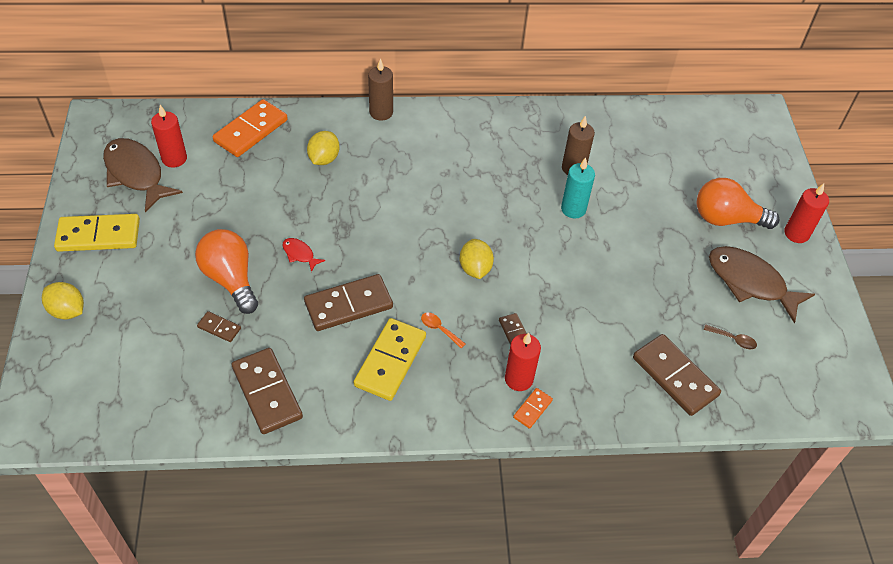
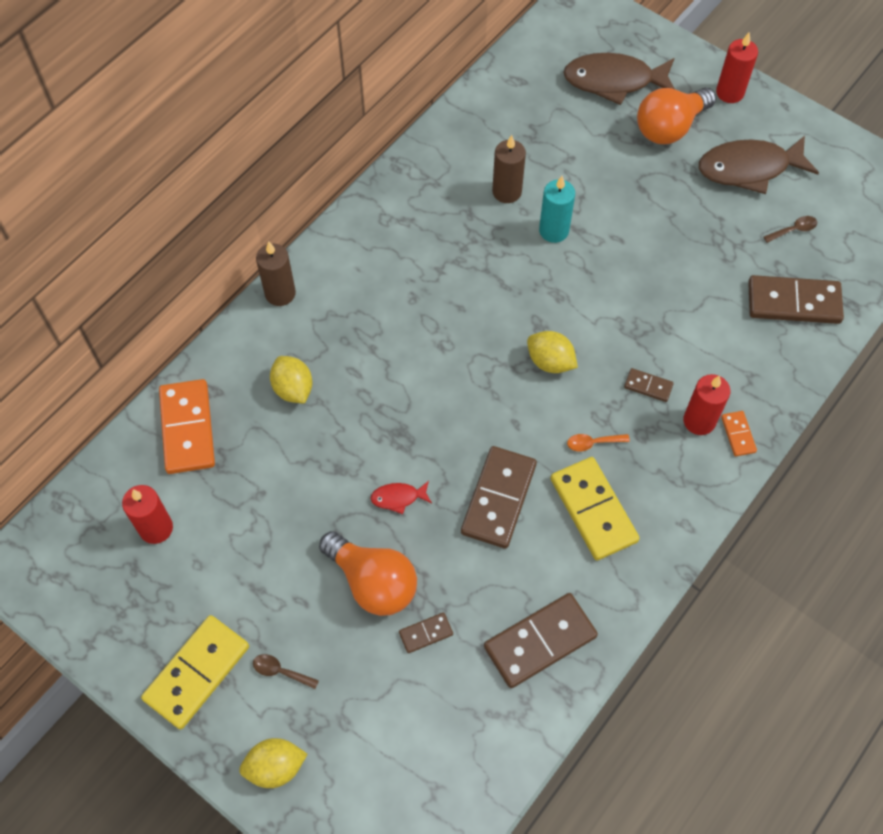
camera: 45 degrees left, 10 degrees up
brown fish [103,138,183,212] -> brown fish moved to [563,53,675,105]
orange light bulb [195,229,258,314] -> orange light bulb turned 150 degrees counterclockwise [319,531,417,616]
brown domino [232,348,303,434] -> brown domino turned 45 degrees counterclockwise [484,593,598,688]
none -> brown spoon [253,654,319,689]

